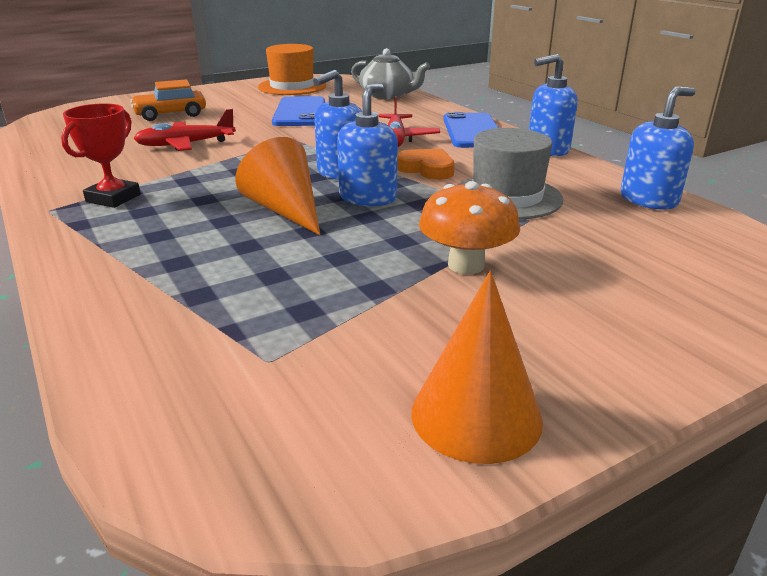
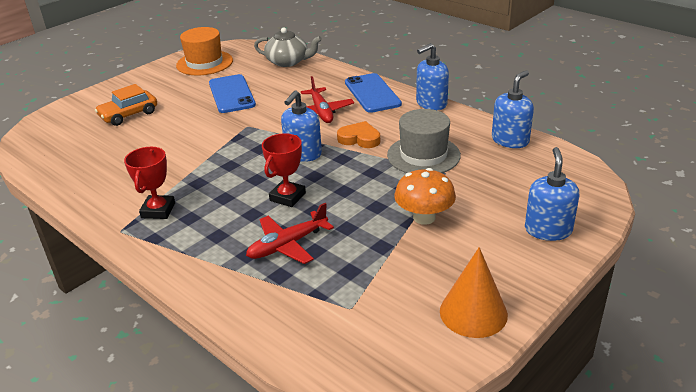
camera: 15 degrees left, 5 degrees up
red plane [133,109,236,151] -> red plane moved to [246,203,334,264]
orange cone [235,137,320,235] -> red trophy [262,133,306,207]
blue soap dispenser [337,83,398,206] -> blue soap dispenser moved to [525,147,579,241]

